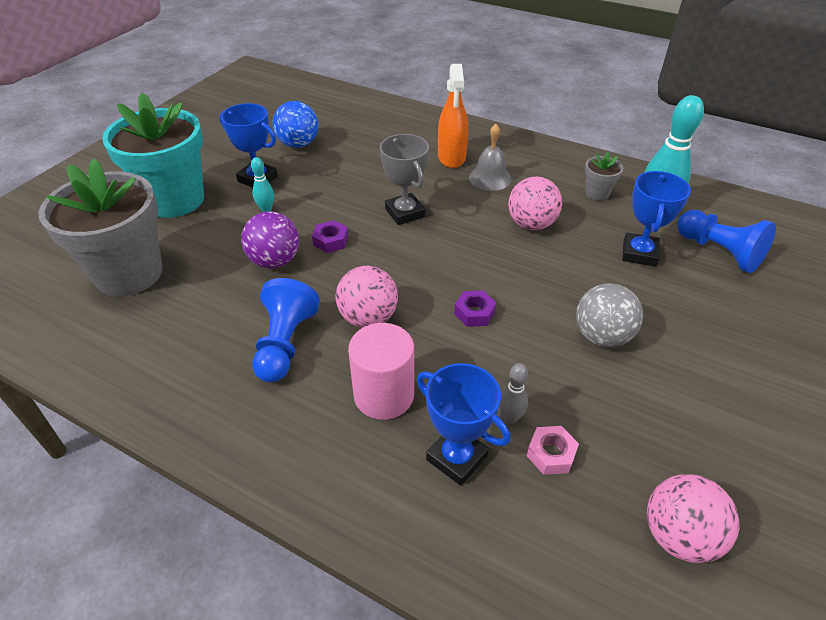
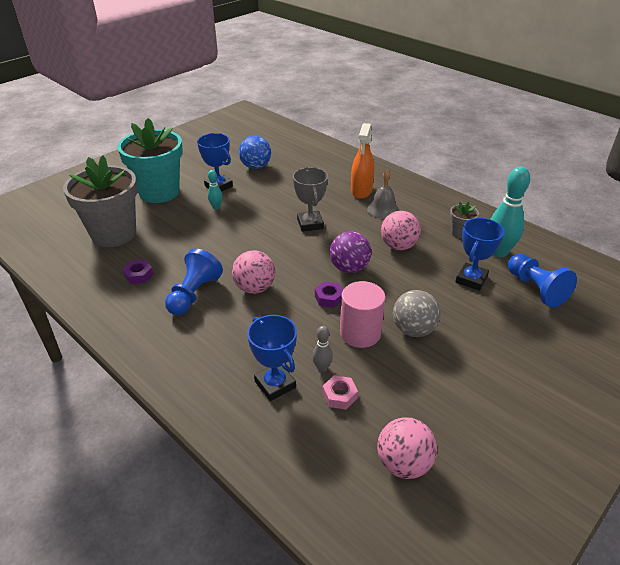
camera: 15 degrees right, 5 degrees down
purple ball [241,211,299,268] -> purple ball moved to [330,232,371,273]
purple nut [312,220,348,253] -> purple nut moved to [123,260,153,284]
pink cylinder [348,323,414,420] -> pink cylinder moved to [340,281,385,348]

